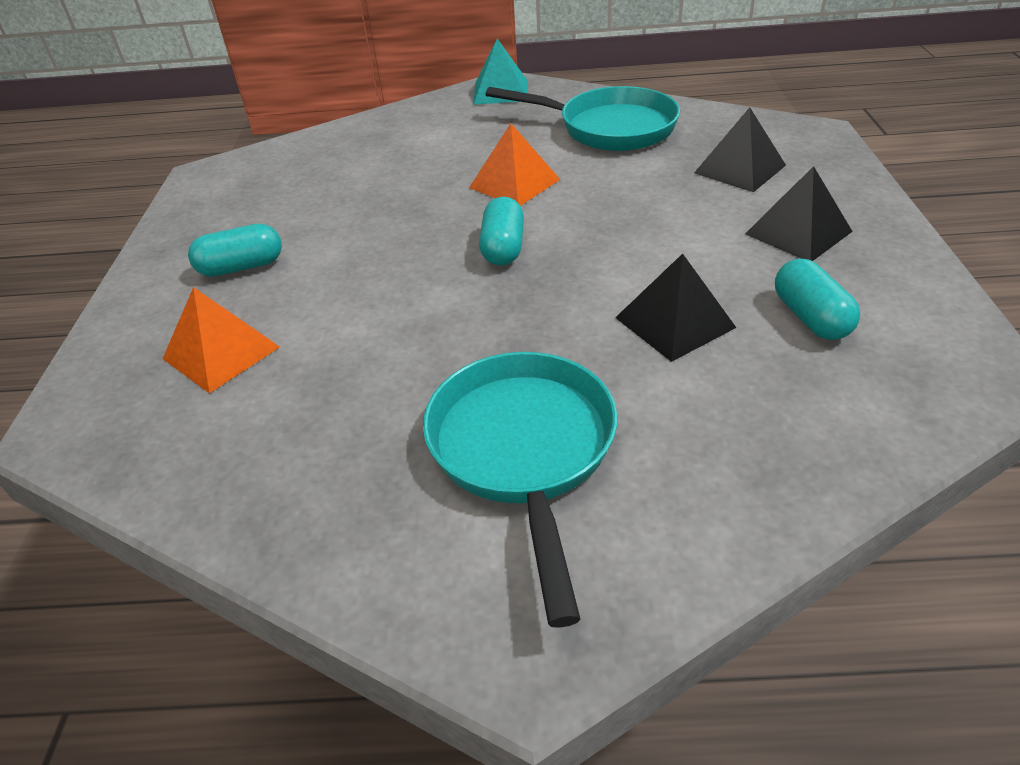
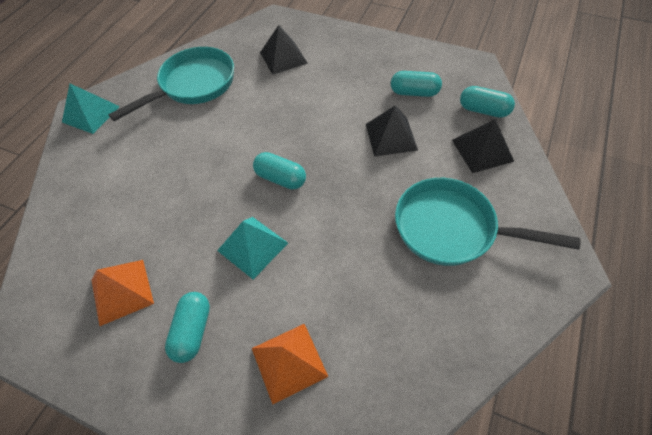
camera: 65 degrees left, 15 degrees up
orange pyramid [469,123,560,206] -> orange pyramid moved to [91,260,154,327]
black pyramid [745,166,853,261] -> black pyramid moved to [452,119,514,173]
none -> turquoise pyramid [217,217,288,280]
none -> turquoise capsule [460,86,515,118]

